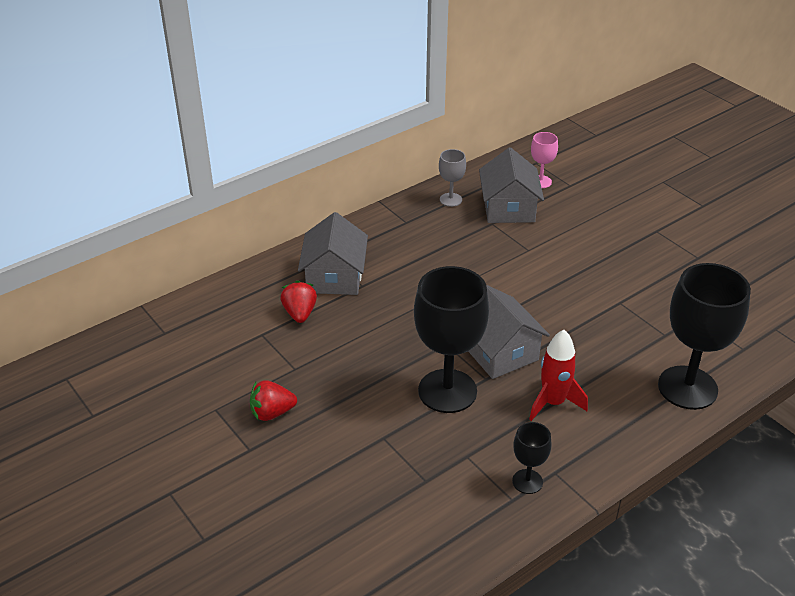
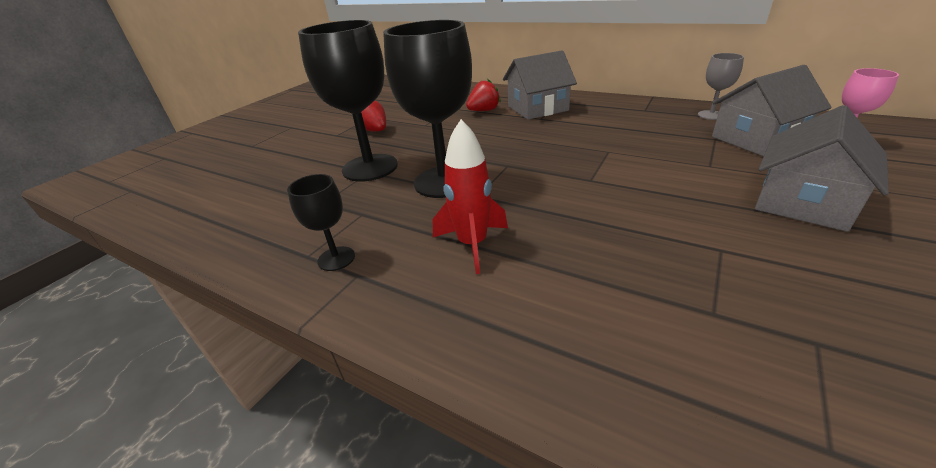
camera: 70 degrees right, 5 degrees down
grey house [468,285,550,379] -> grey house moved to [755,105,889,232]
black goblet [658,263,751,410] -> black goblet moved to [298,20,398,182]

